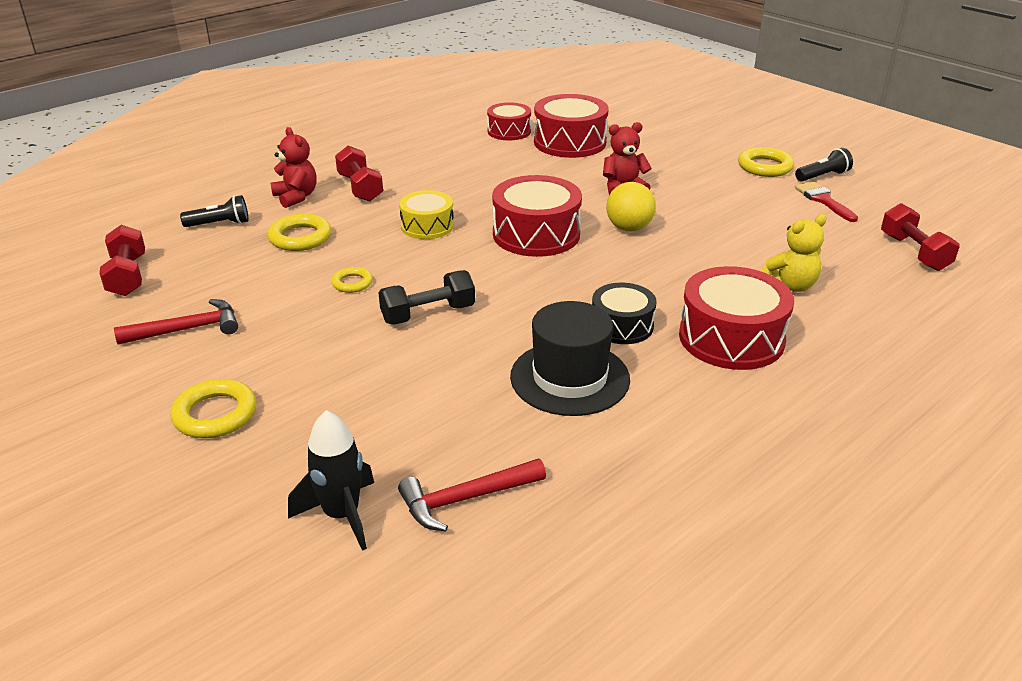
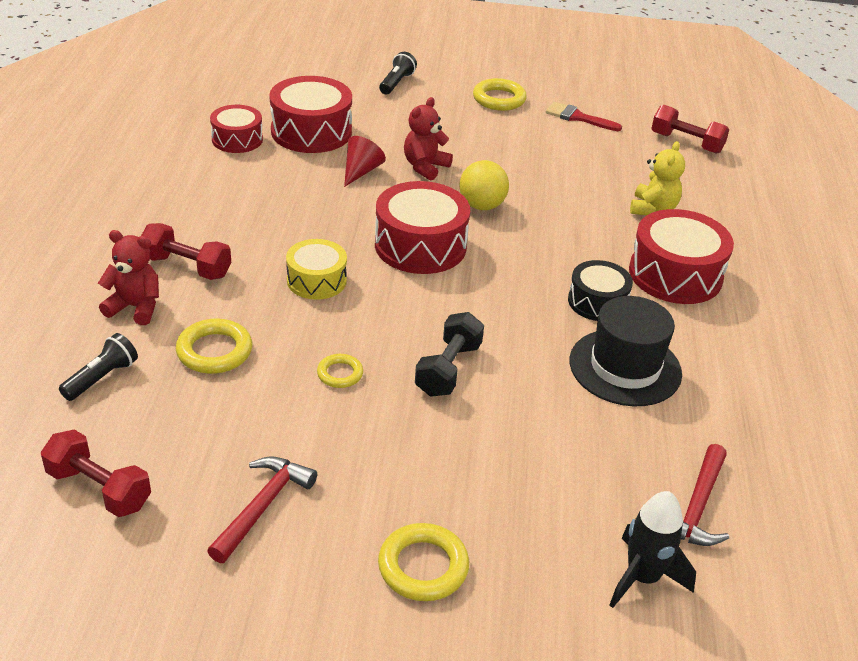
camera: 45 degrees left, 5 degrees up
black flashlight [795,148,853,182] -> black flashlight moved to [379,52,417,94]
none -> red cone [344,136,386,187]

